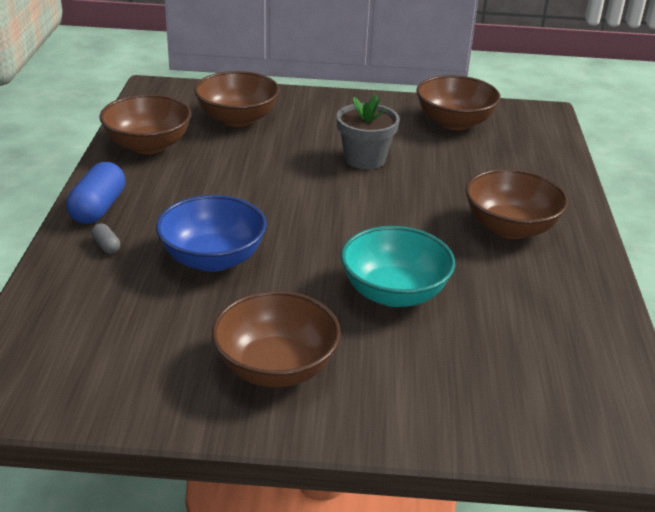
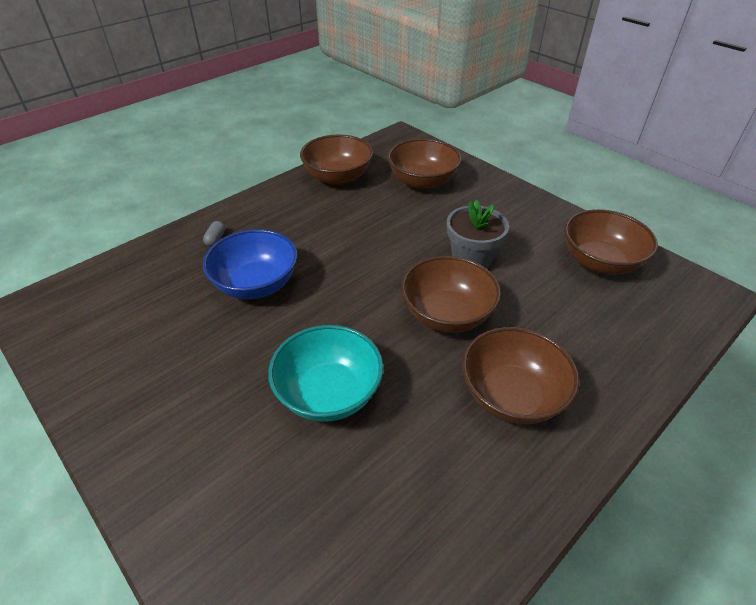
camera: 45 degrees right, 10 degrees up
blue capsule [66,162,125,224] -> none
brown bowl [212,291,341,387] -> brown bowl moved to [401,256,501,333]

